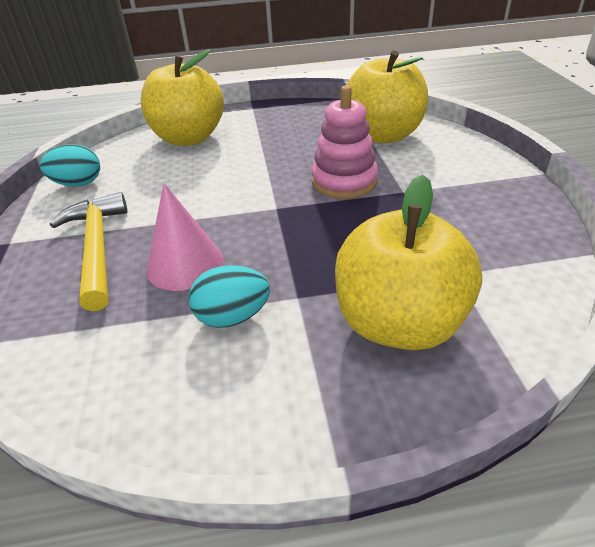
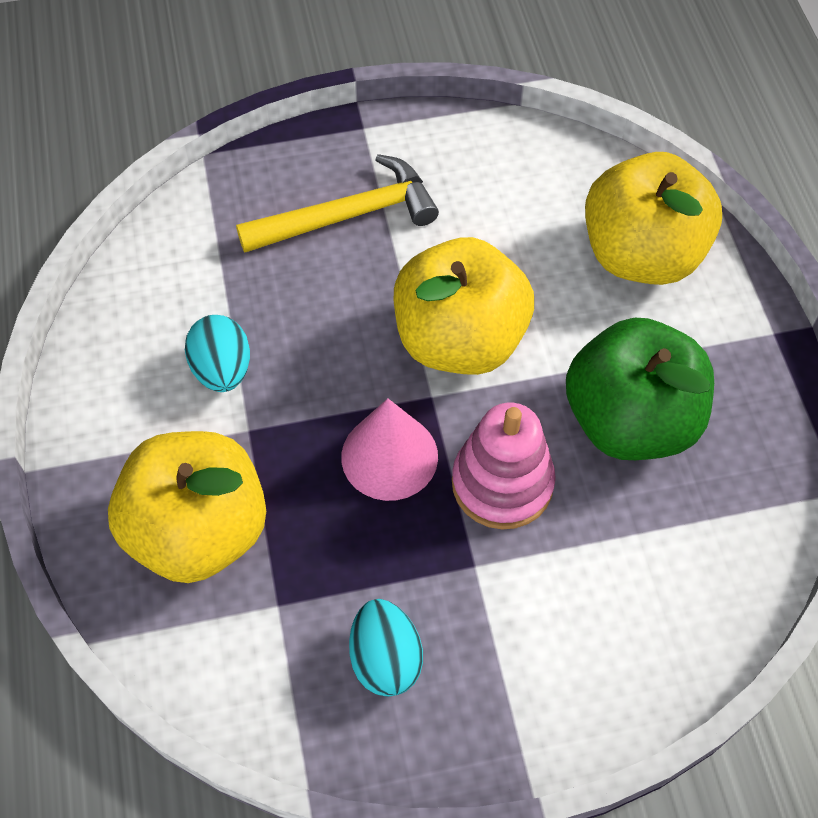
camera: 85 degrees right, 20 degrees up
turquoise egg [40,144,100,187] -> turquoise egg moved to [349,599,423,697]
pink cone [146,183,224,291] -> pink cone moved to [341,398,438,501]
yellow apple [347,50,428,143] -> yellow apple moved to [394,237,534,375]
none -> green apple [566,318,714,460]

